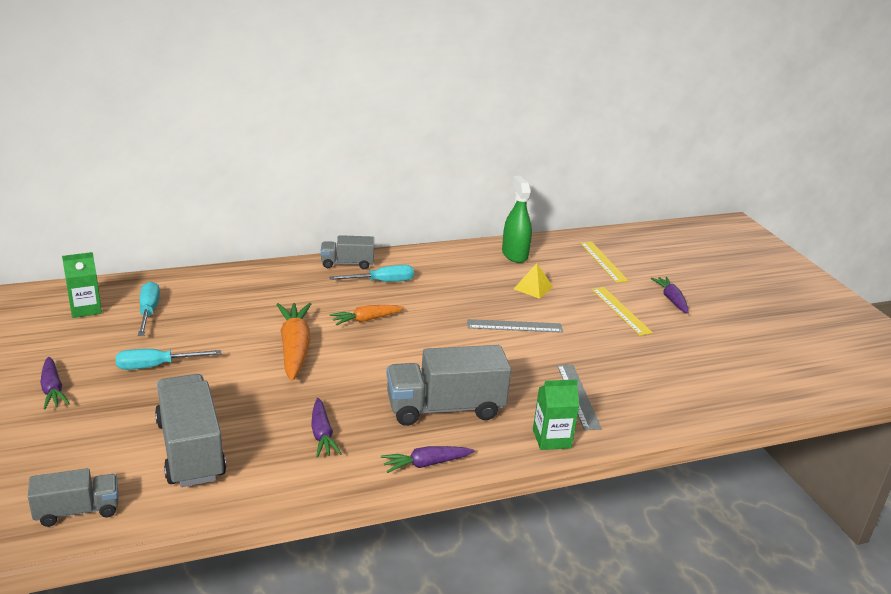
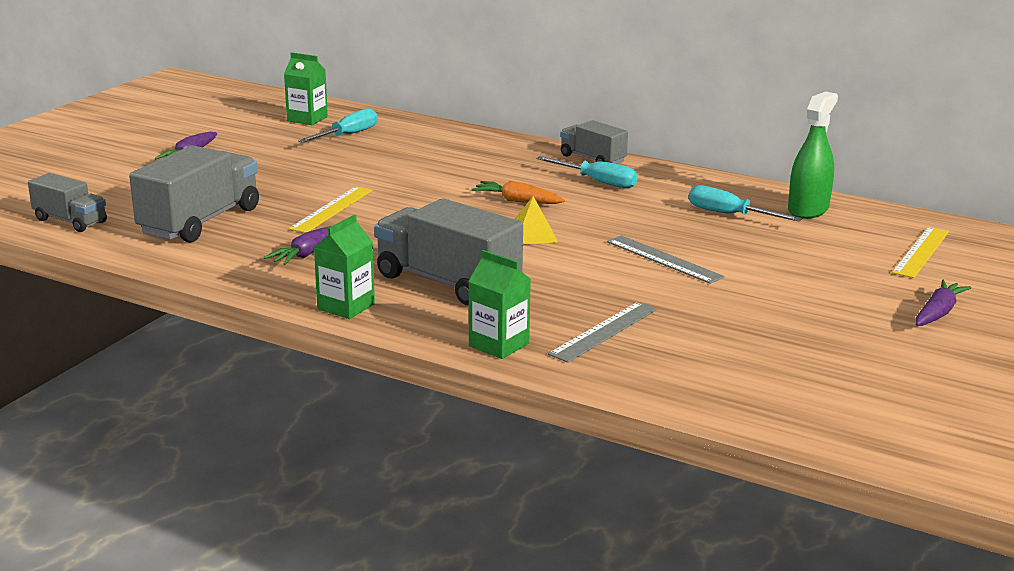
camera: 50 degrees right, 5 degrees down
turquoise screwdriver [116,349,221,370] -> turquoise screwdriver moved to [689,185,802,221]
orange carrot [276,303,311,381] -> none
purple carrot [381,446,474,473] -> green carton [314,214,375,319]
yellow pyramid [514,263,553,299] -> yellow pyramid moved to [515,196,558,244]
yellow ruler [592,287,653,336] -> yellow ruler moved to [289,186,373,233]

